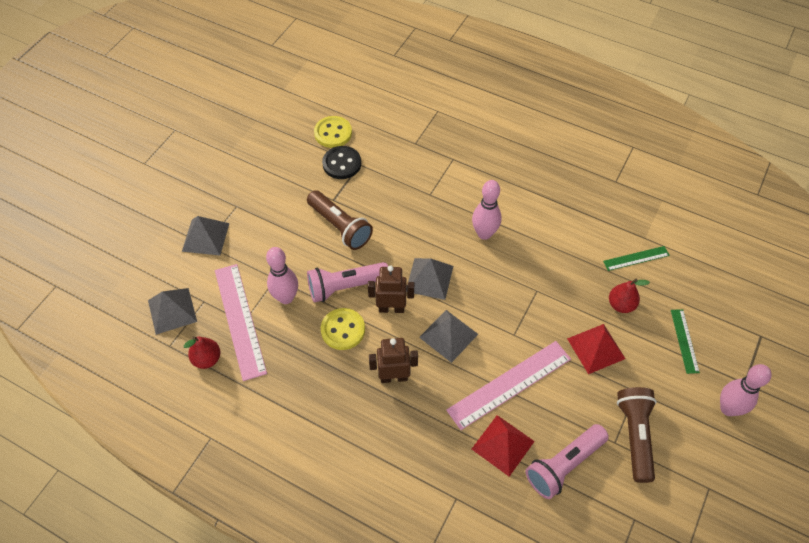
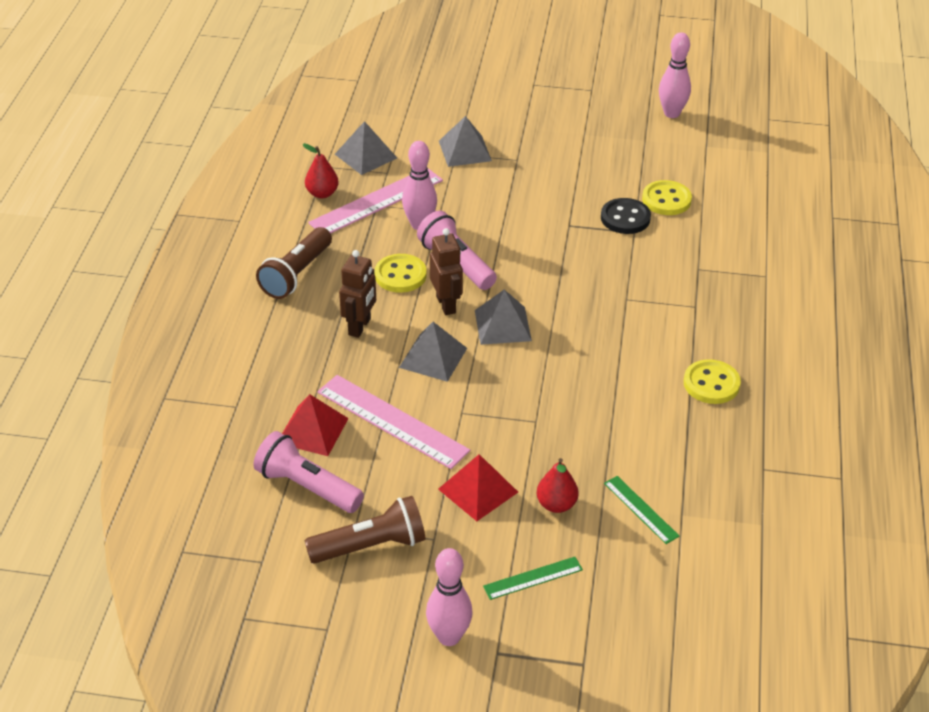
camera: 70 degrees right, 15 degrees down
brown flashlight [307,190,373,250] -> brown flashlight moved to [256,227,332,299]
brown robot [369,338,418,383] -> brown robot turned 45 degrees clockwise [339,250,376,338]
pink bowling pin [472,180,502,240] -> pink bowling pin moved to [659,32,691,118]
none -> yellow button [684,359,741,404]

